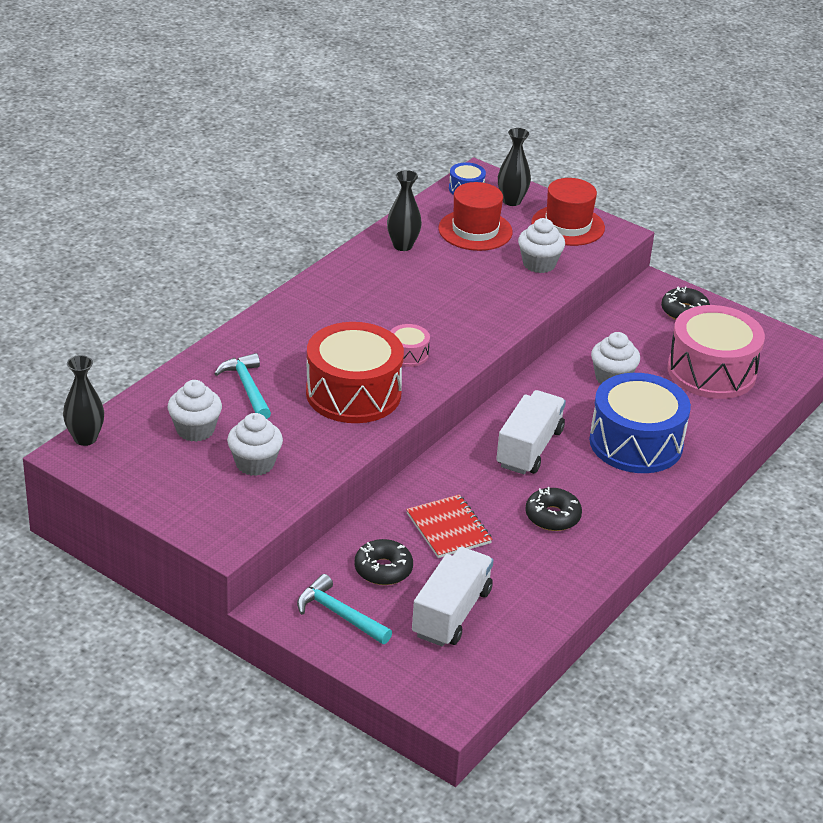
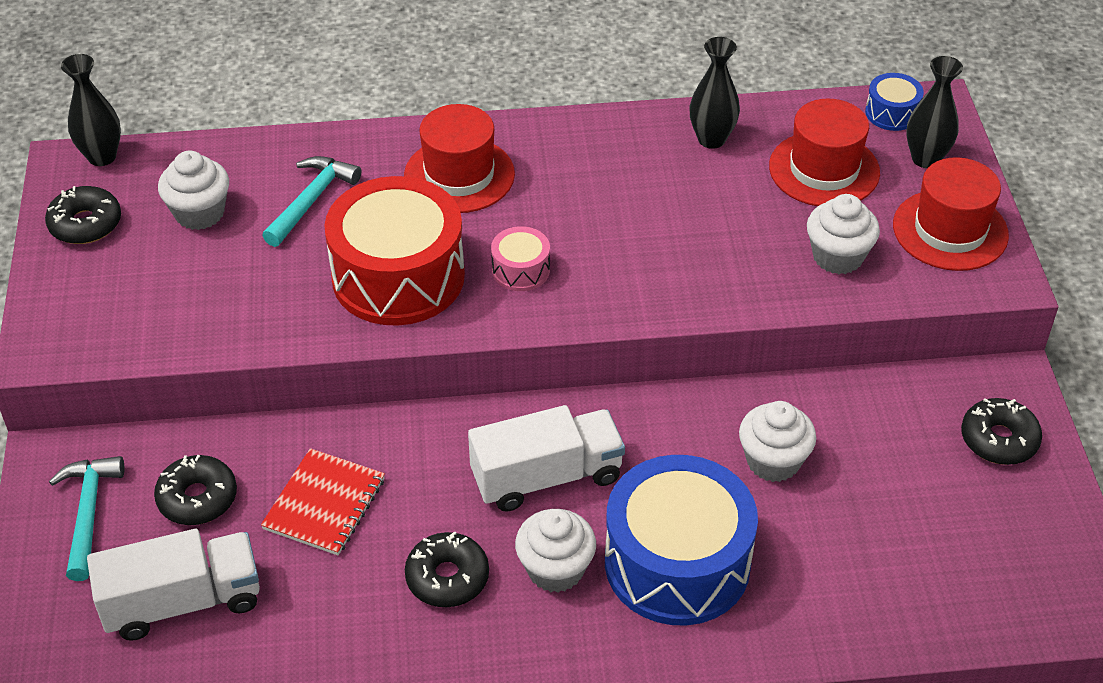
camera: 50 degrees right, 10 degrees up
white cupcake [227,413,283,476] -> white cupcake moved to [515,509,596,593]
pink drum [668,305,765,399] -> none
none -> black donut [45,186,121,244]
none -> red hat [404,104,515,213]

